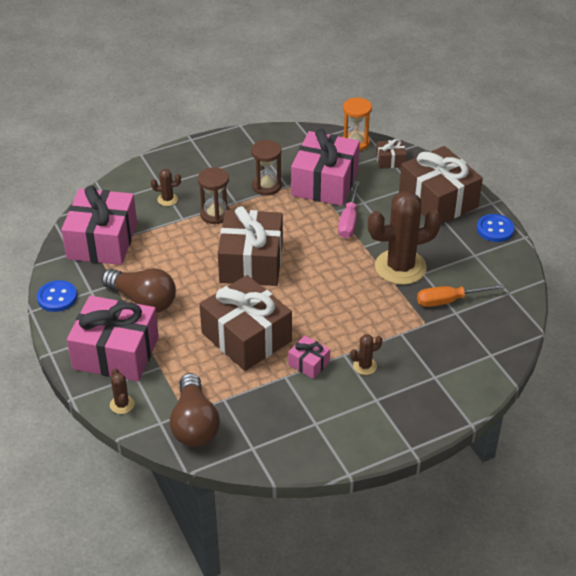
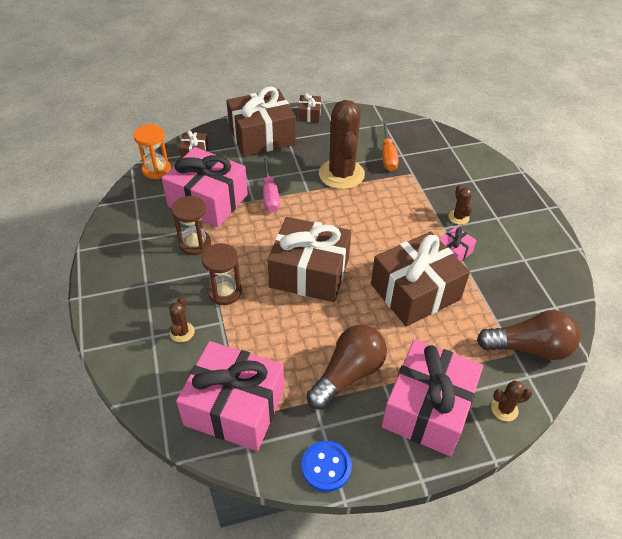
camera: 80 degrees left, 5 degrees up
pink screwdriver [338,181,360,238] -> pink screwdriver turned 60 degrees clockwise [263,155,280,212]
blue button [477,214,514,242] -> brown gift [298,93,321,122]

